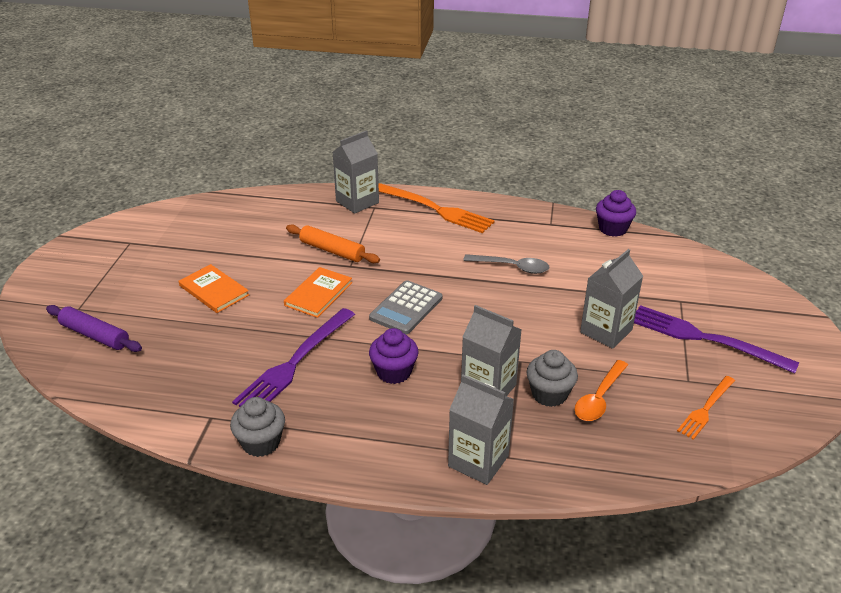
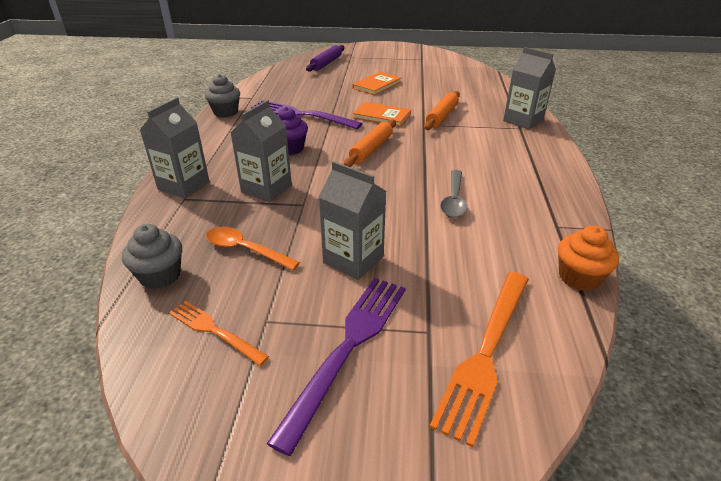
camera: 85 degrees right, 0 degrees up
grey calculator [369,280,442,335] -> orange rolling pin [344,119,396,167]
orange fork [379,183,494,233] -> orange fork moved to [429,272,529,447]
grey cupcake [527,350,578,407] -> grey cupcake moved to [122,224,182,289]
purple cupcake [596,190,636,237] -> orange cupcake [558,226,619,291]

